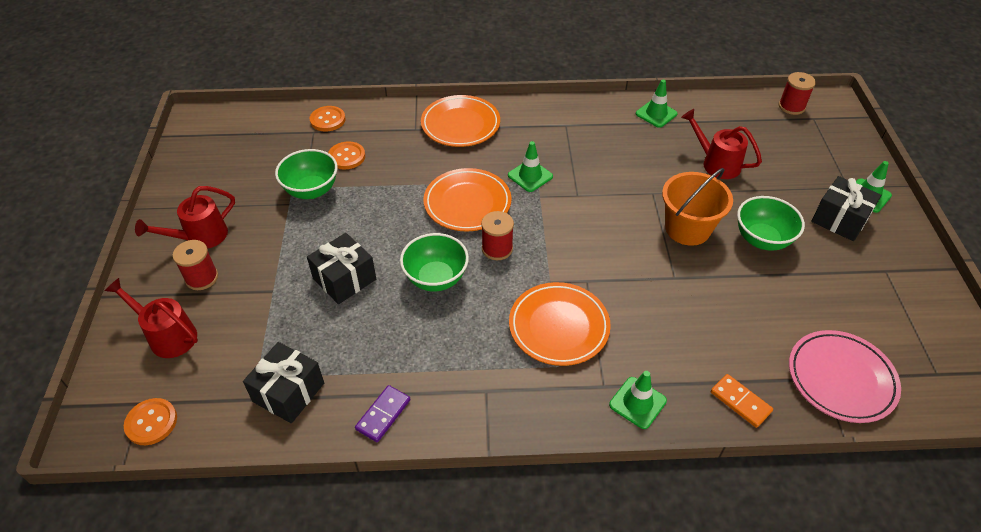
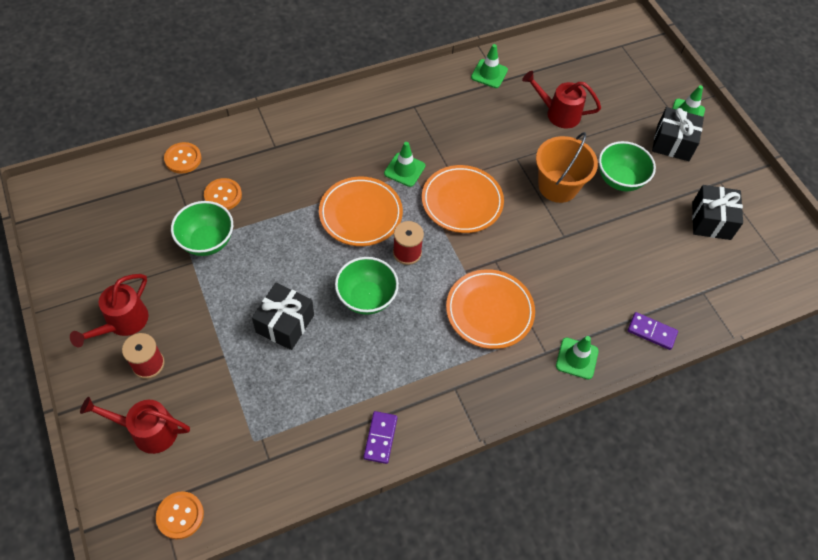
camera: 25 degrees left, 10 degrees up
black gift [243,342,324,423] -> black gift moved to [692,185,743,240]
orange plate [421,95,500,147] -> orange plate moved to [422,165,504,233]
orange domino [711,374,773,428] -> purple domino [628,312,678,350]
red spool [779,72,816,115] -> none
pink plate [789,330,901,423] -> none

